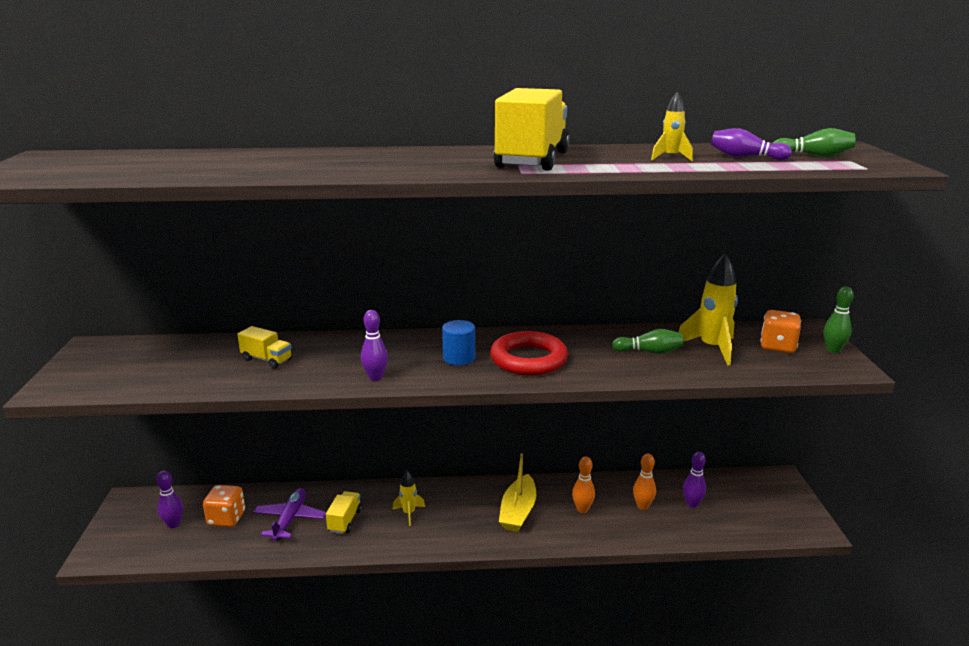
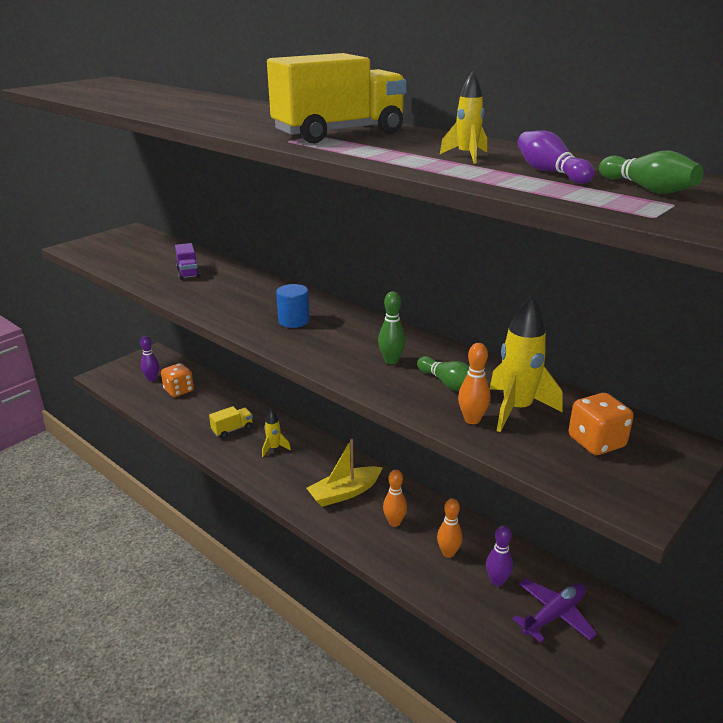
camera: 45 degrees right, 5 degrees up
yellow truck [237,326,292,369] -> purple truck [175,243,200,280]
purple plane [254,488,326,541] -> purple plane moved to [512,579,597,643]
purple bowling pin [361,310,388,381] -> none
red ring [490,331,568,375] -> none
green bowling pin [824,287,854,353] -> green bowling pin moved to [378,291,406,364]
none -> orange bowling pin [458,343,490,424]

